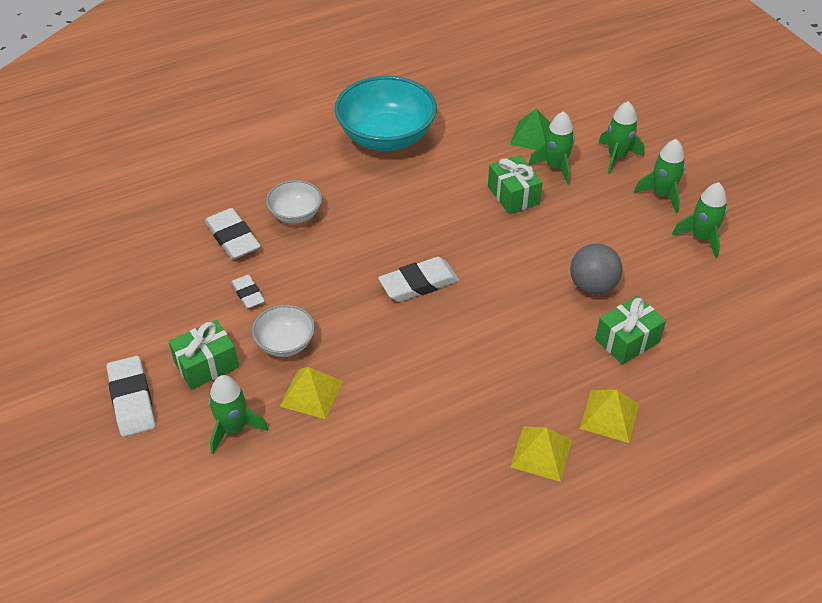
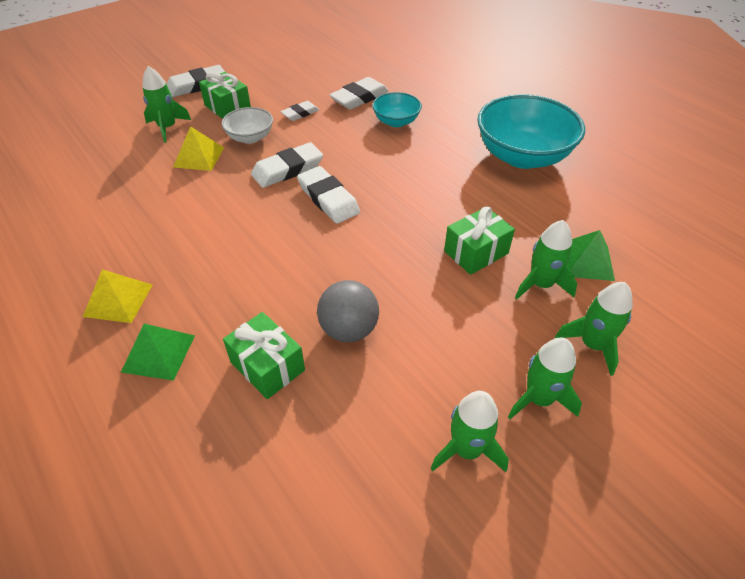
camera: 80 degrees right, 0 degrees up
white bowl [266,180,322,224] -> turquoise bowl [372,92,422,127]
yellow pyramid [580,390,639,443] -> green pyramid [121,324,195,381]
none -> white eraser [251,142,323,188]

